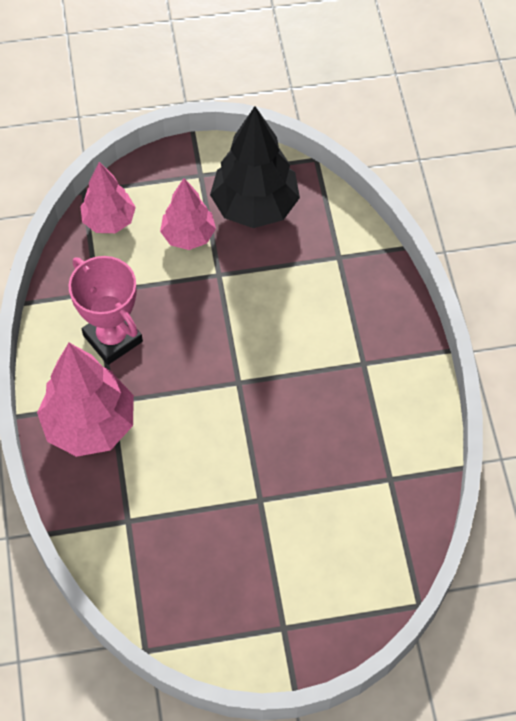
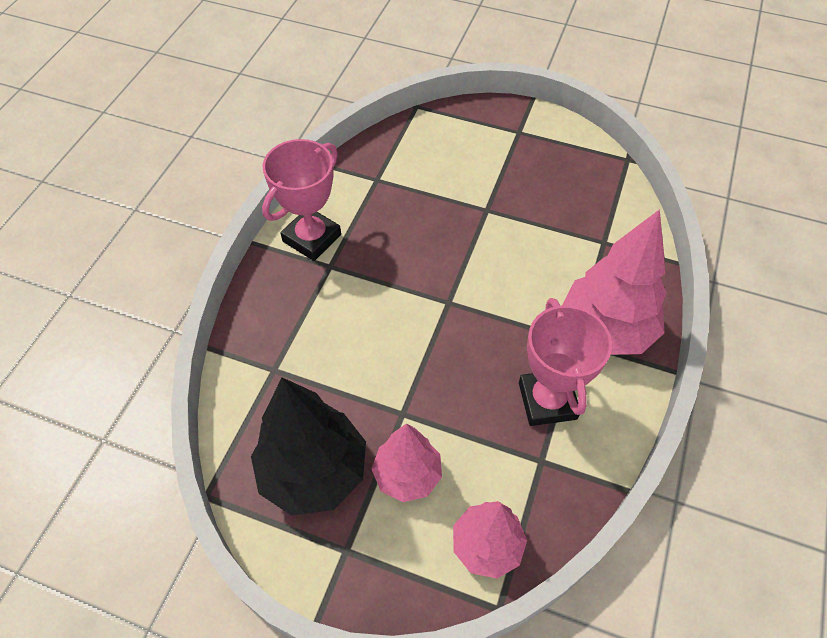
camera: 150 degrees left, 5 degrees down
none -> pink trophy [262,139,341,261]

